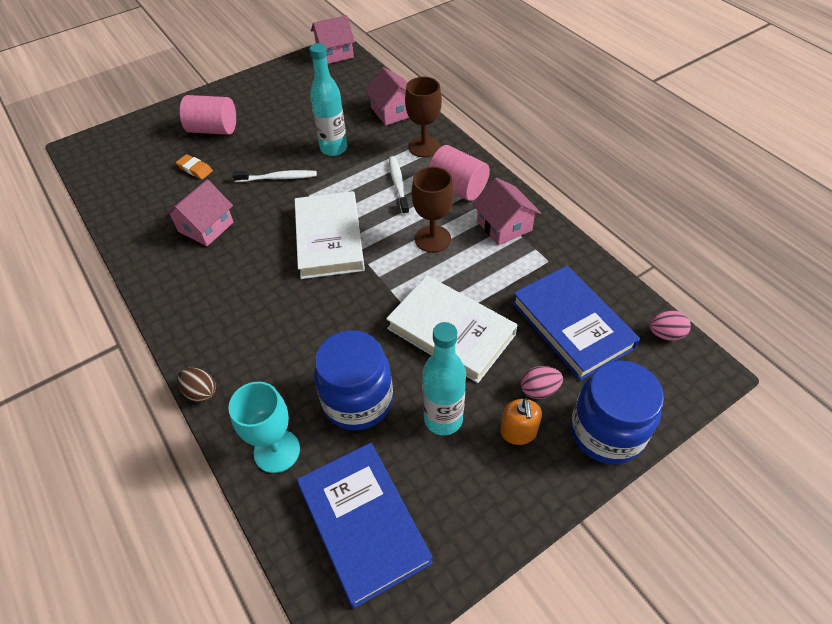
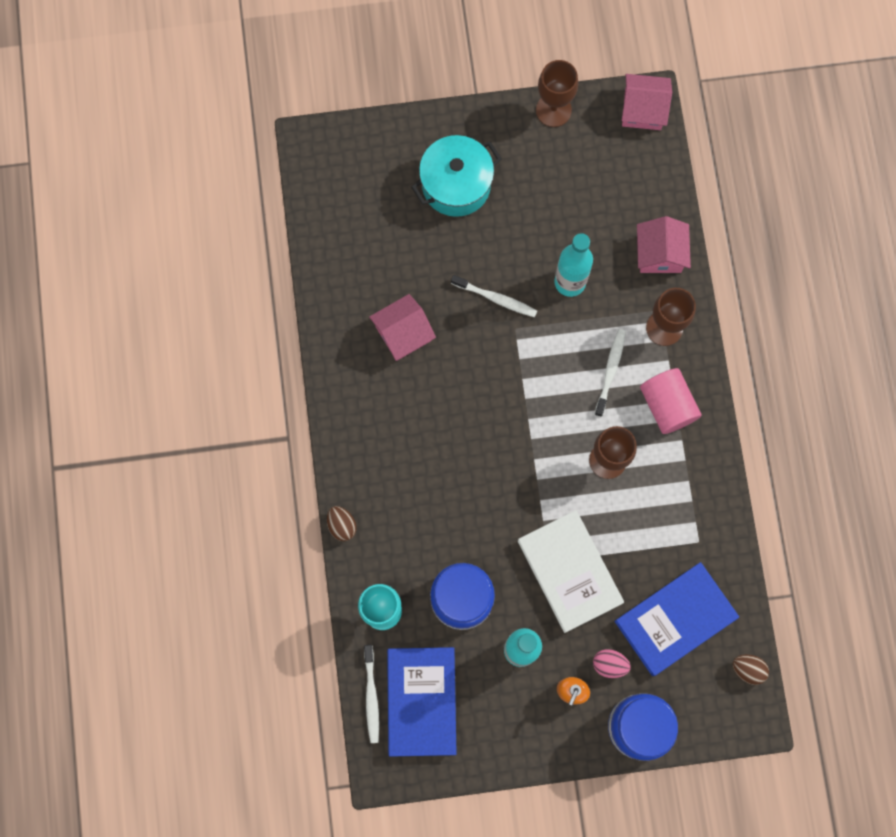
camera: 25 degrees right, 25 degrees up
orange eraser [176,154,213,179] -> none
pink cylinder [180,95,236,135] -> turquoise pot [411,135,502,217]
white book [295,191,365,279] -> none
pink house [472,178,541,246] -> none
blue book [512,266,640,381] -> blue book turned 60 degrees clockwise [614,562,739,676]
pink egg [649,310,691,341] -> brown egg [733,654,769,685]
none -> white toothbrush [364,645,379,743]
none -> brown goblet [536,60,578,127]

